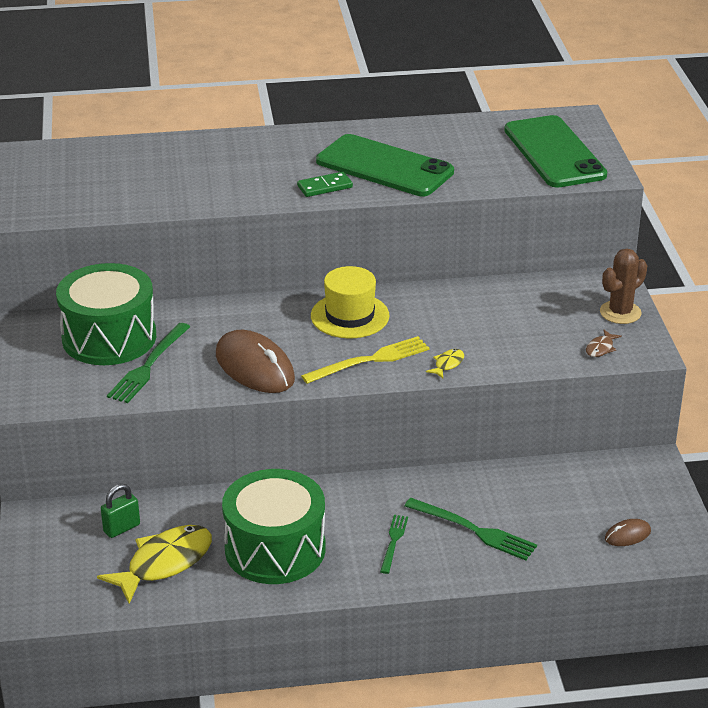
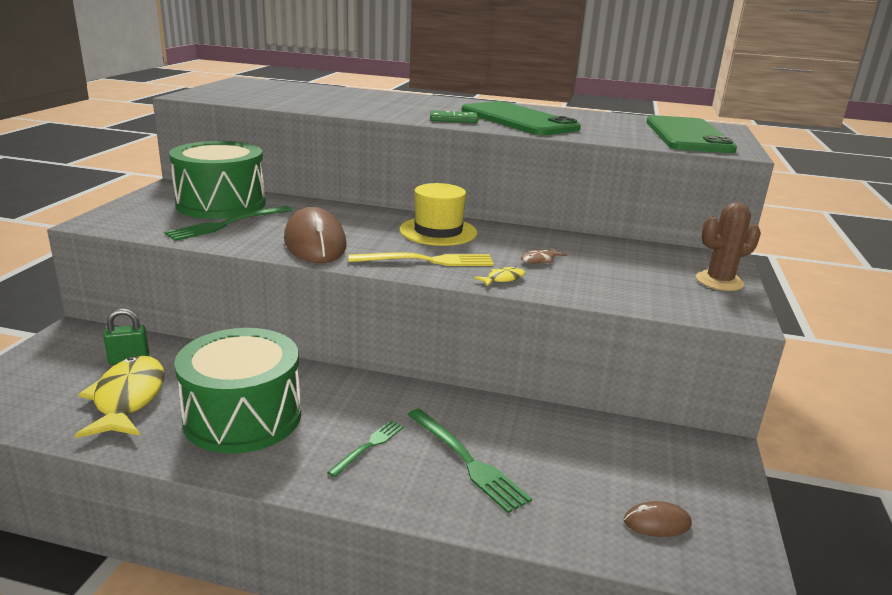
camera: 20 degrees right, 10 degrees down
yellow fish [97,525,212,604] -> yellow fish turned 75 degrees counterclockwise [75,356,165,438]
brown fish [586,330,622,357] -> brown fish moved to [521,248,567,263]

